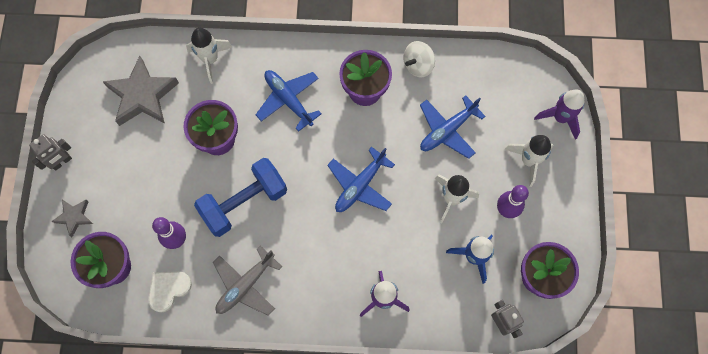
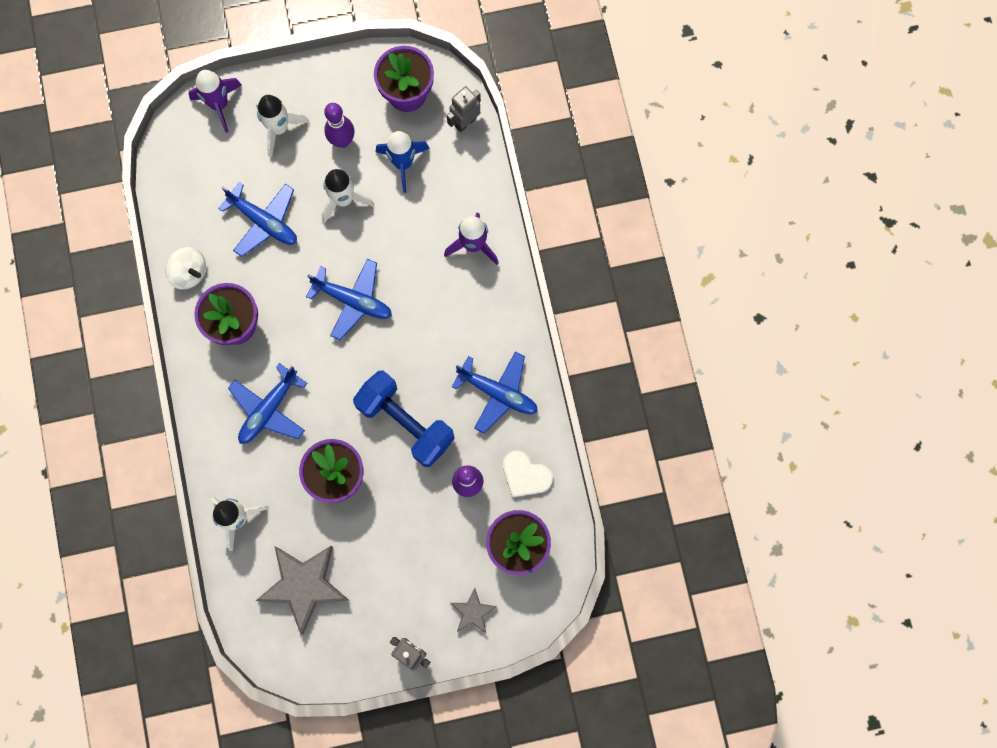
camera: 105 degrees left, 5 degrees up
grey plane [213,246,282,316] -> blue plane [452,351,538,433]

